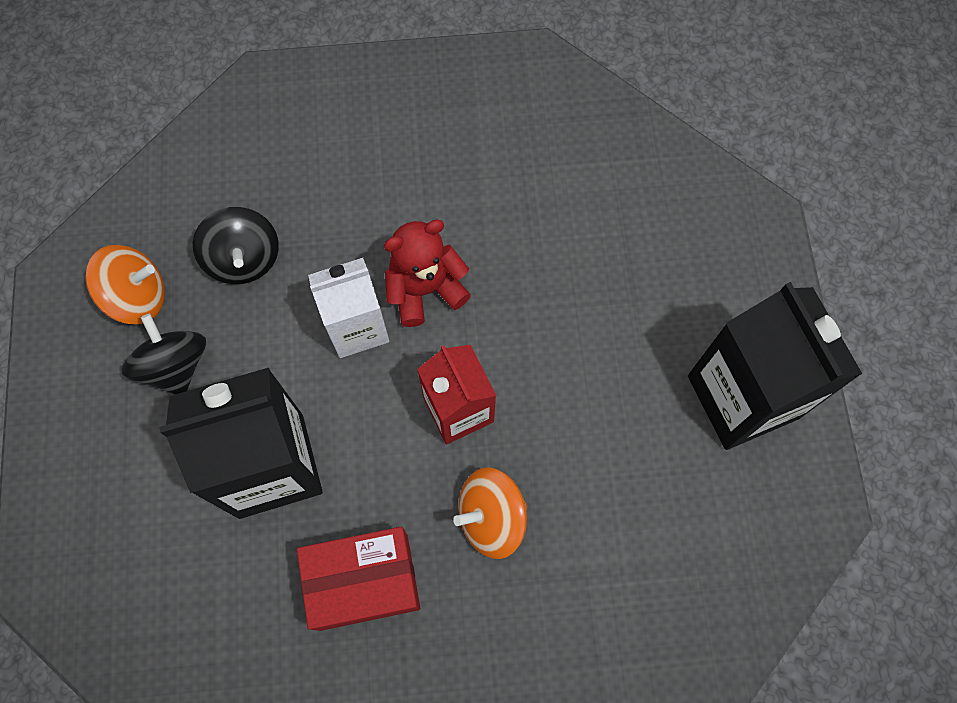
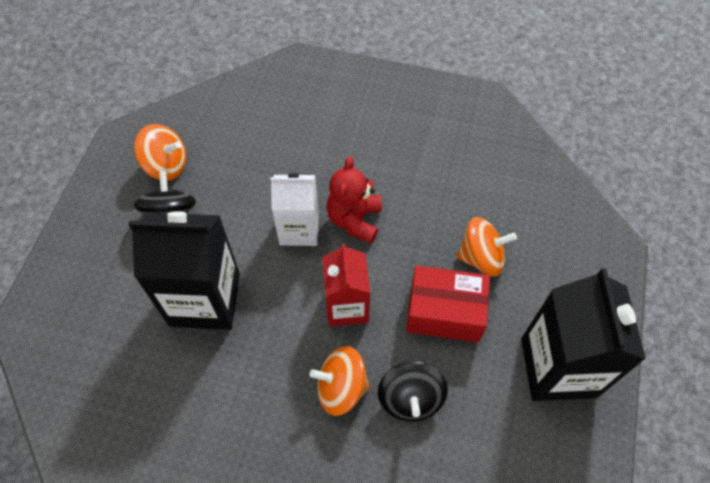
camera: 20 degrees right, 10 degrees down
black spinning top [193,207,279,284] -> black spinning top moved to [378,361,448,422]
red box [297,527,420,631] -> red box moved to [406,265,490,342]
red teddy bear [384,220,471,327] -> red teddy bear turned 75 degrees counterclockwise [327,157,382,244]
none -> orange spinning top [456,217,517,276]

